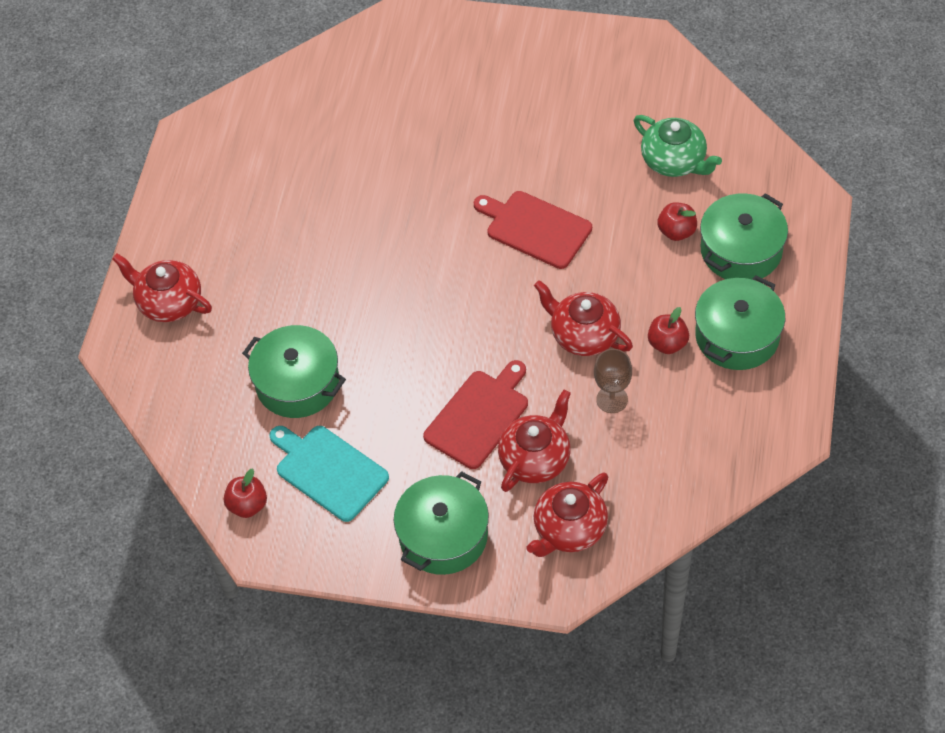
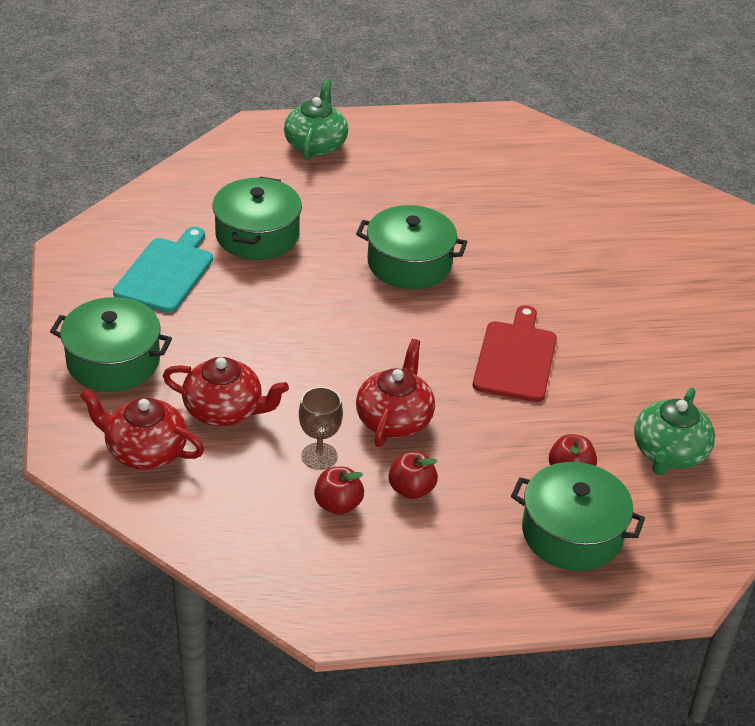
camera: 65 degrees right, 15 degrees down
red teapot [112,253,212,322] -> green teapot [284,79,348,160]
red apple [224,468,267,518] -> red apple moved to [314,467,364,515]
red cutting board [423,360,528,469] -> none
green pot [695,275,785,370] -> green pot moved to [356,205,467,289]

